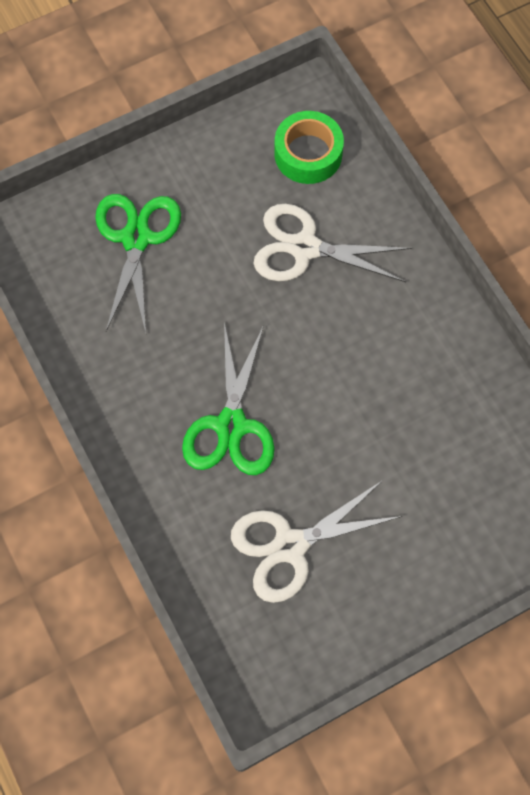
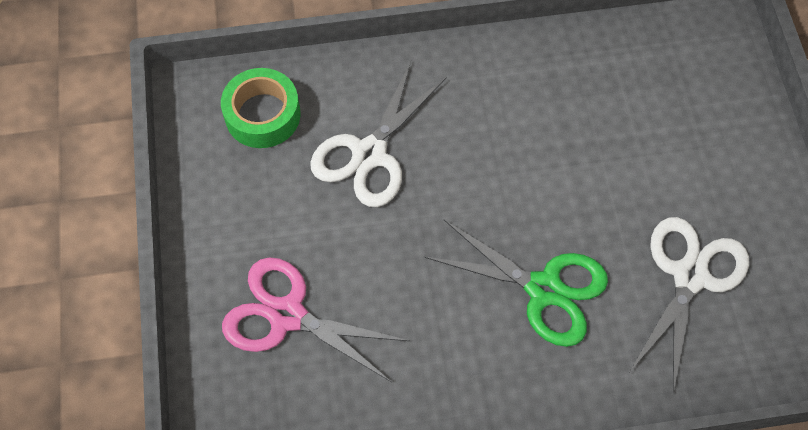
camera: 70 degrees left, 5 degrees down
green scissors [95,194,181,332] -> pink scissors [222,257,410,382]
white scissors [231,480,403,603] -> white scissors turned 150 degrees counterclockwise [630,217,749,393]

